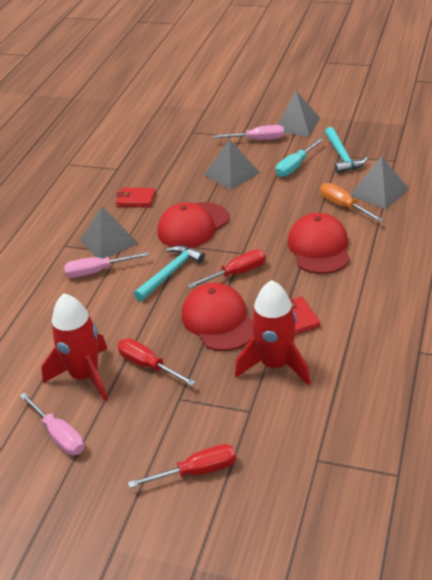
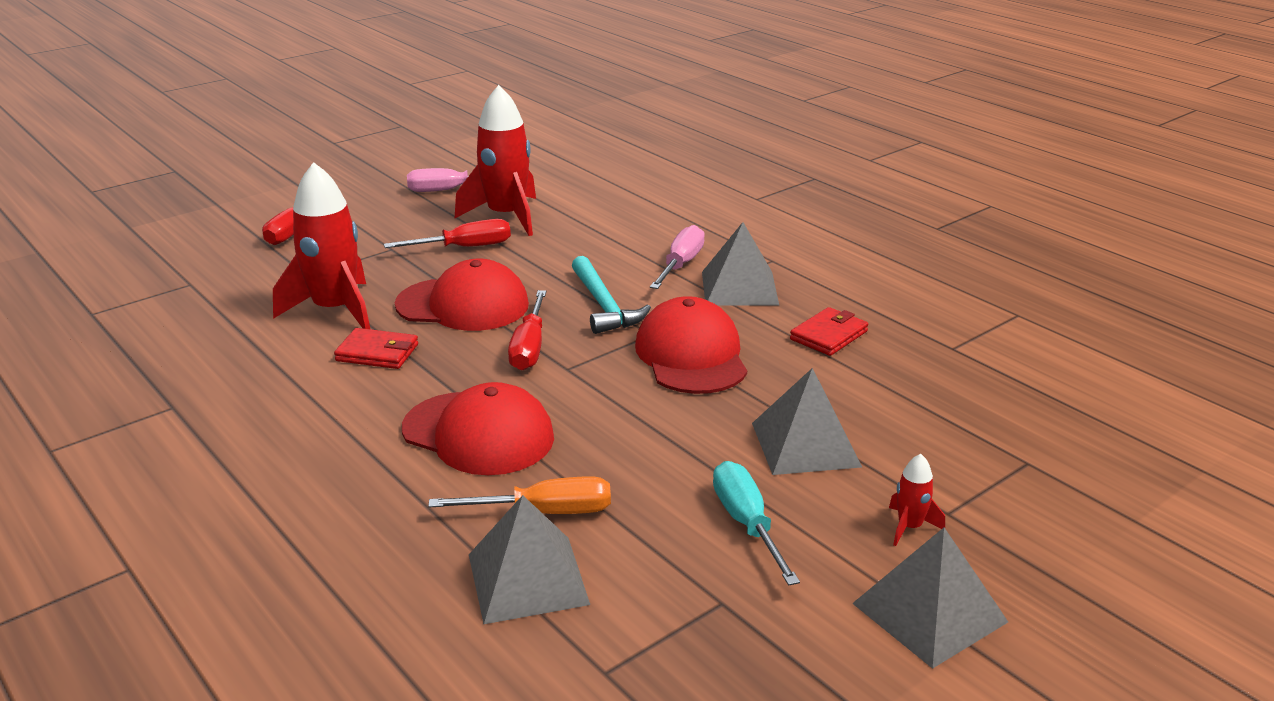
camera: 120 degrees right, 10 degrees down
pink screwdriver [213,125,284,140] -> red rocket [889,454,945,546]
turquoise hammer [325,127,368,173] -> none

